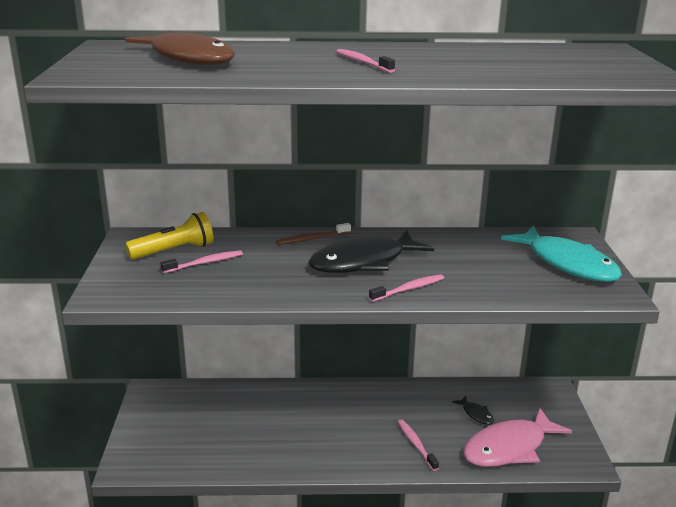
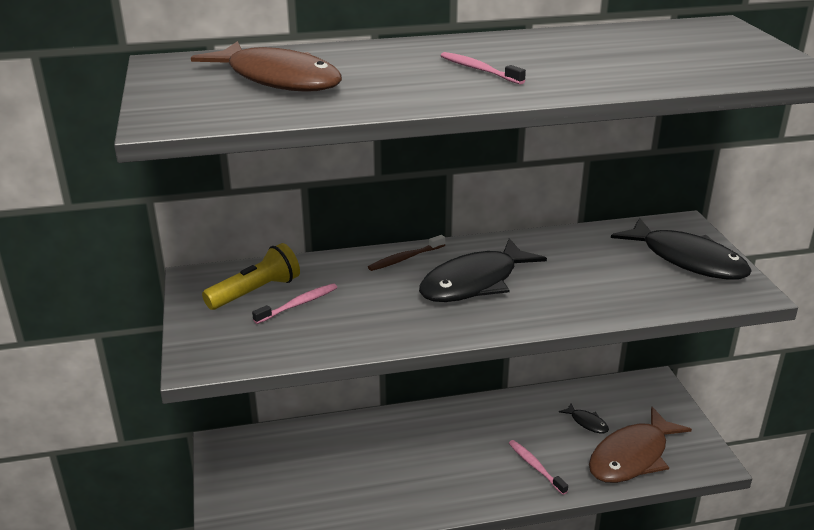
camera: 10 degrees left, 5 degrees up
pink toothbrush [369,274,444,302] -> none
pink fish [463,408,572,467] -> brown fish [589,407,692,483]
turquoise fish [501,226,622,282] -> black fish [611,218,752,280]

